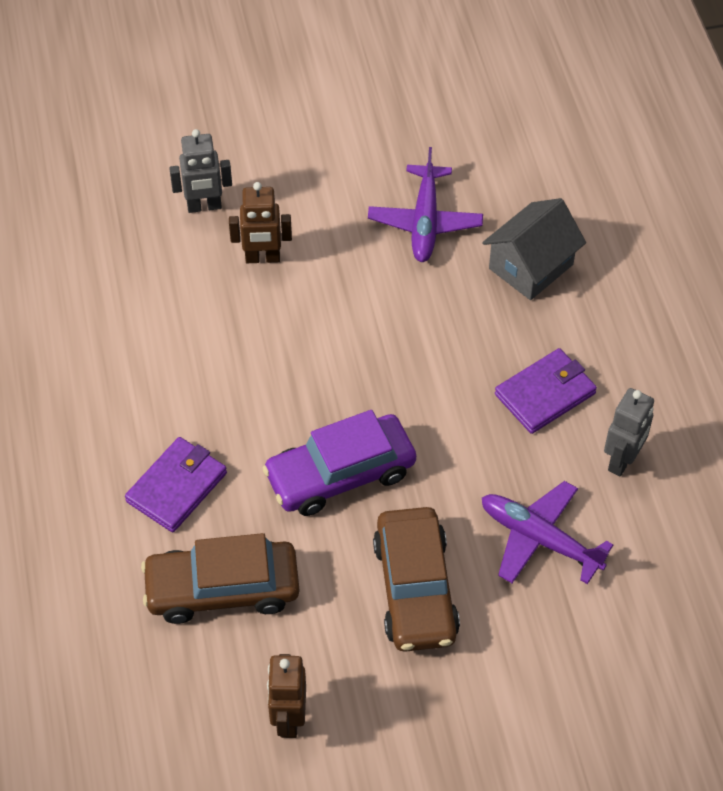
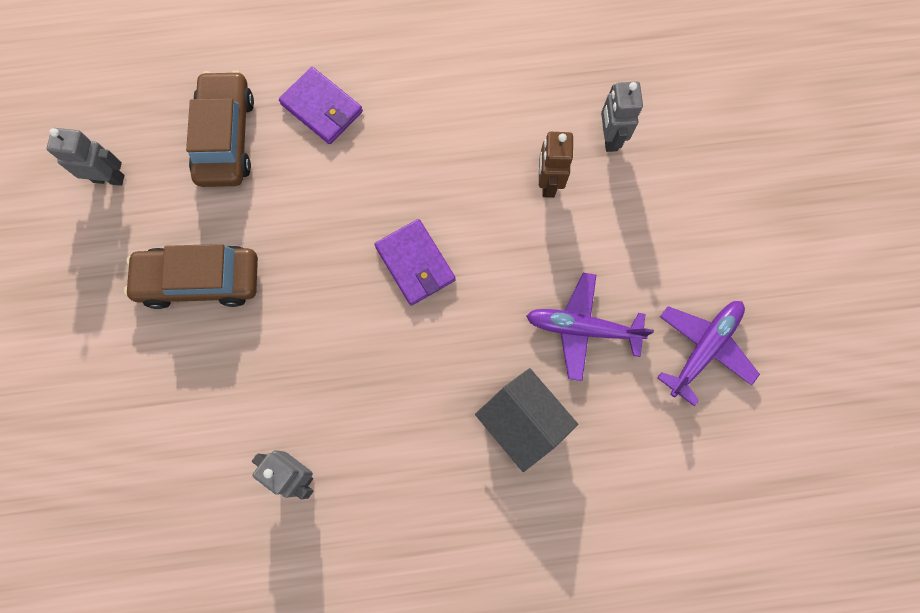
camera: 95 degrees right, 20 degrees up
purple car [263,410,416,516] -> none
brown robot [267,654,306,738] -> grey robot [47,128,125,186]
purple plane [482,481,613,584] -> purple plane moved to [657,301,760,406]
purple wallet [495,348,597,434] -> purple wallet moved to [375,219,455,306]

